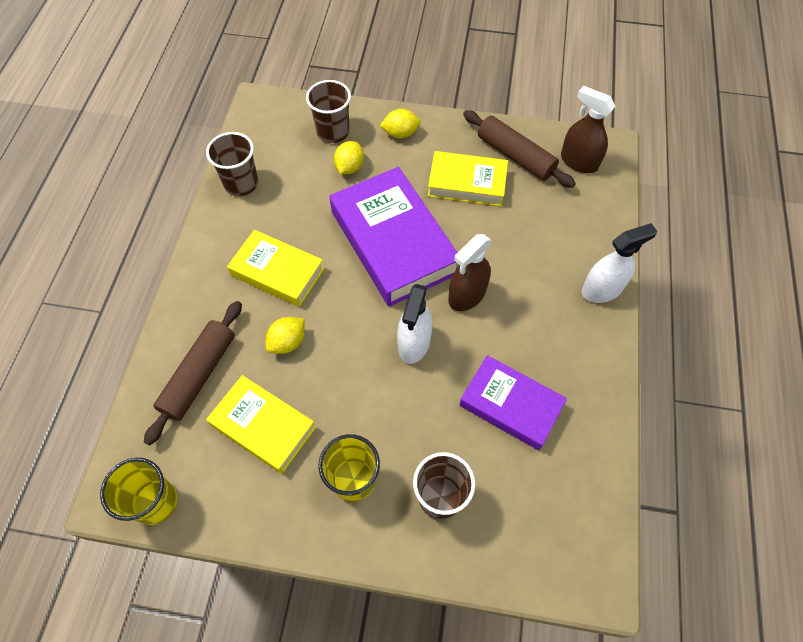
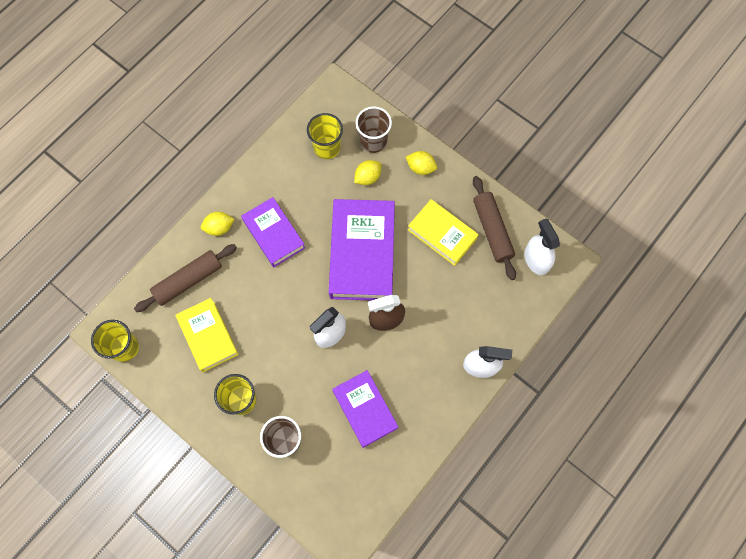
camera: 30 degrees right, 10 degrees up
brown cup [206,132,258,196] -> none
yellow book [227,230,325,307] -> purple book [241,197,305,267]
yellow lemon [266,317,305,354] -> yellow lemon moved to [201,212,235,236]
brown spray bottle [561,86,616,173] -> white spray bottle [524,218,560,275]
none -> yellow cup [307,113,343,159]

